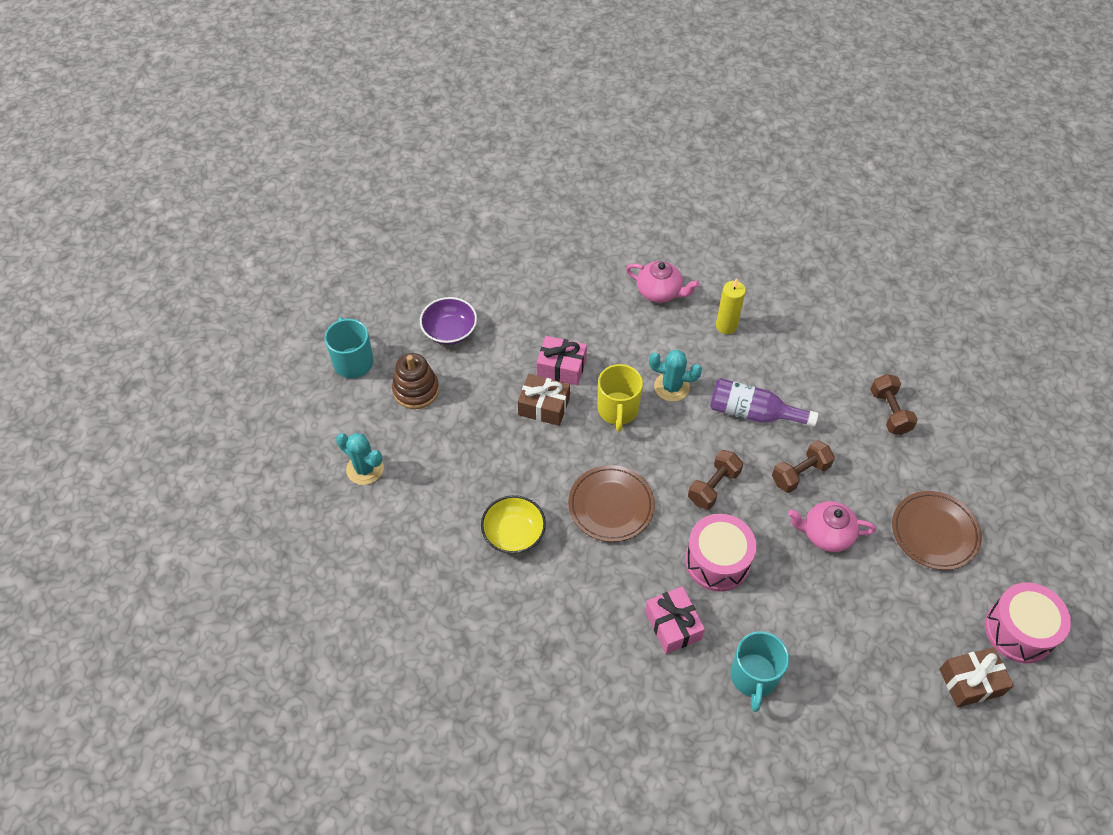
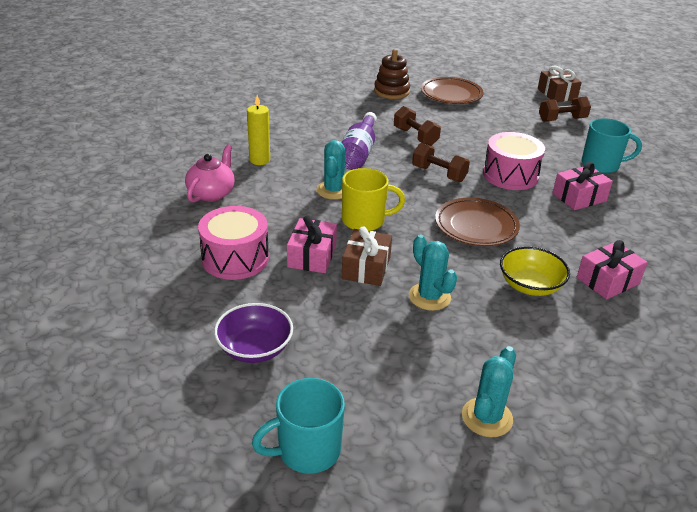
camera: 95 degrees left, 20 degrees down
brown stacking toy [392,353,439,409] -> brown stacking toy moved to [374,49,410,99]
pink teapot [788,501,876,552] -> none
brown dumbbell [870,374,918,435] -> brown dumbbell moved to [539,97,591,122]
pink drum [985,583,1071,663] -> pink drum moved to [198,206,269,280]
none -> turquoise cactus [409,235,457,311]
none -> pink gift [577,240,648,300]

